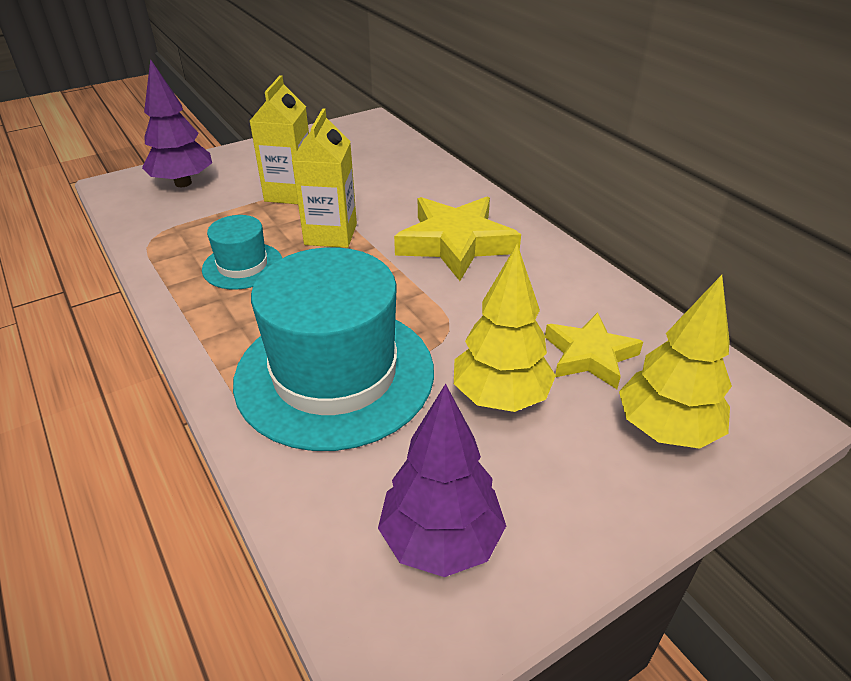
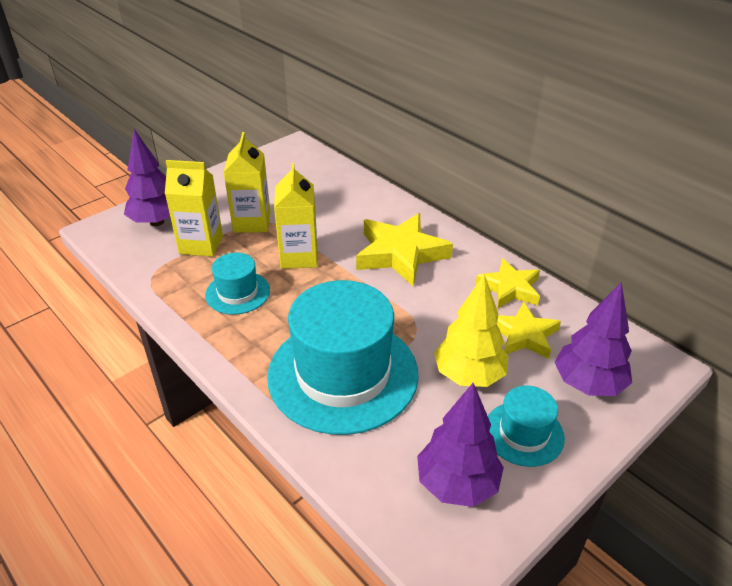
camera: 10 degrees left, 0 degrees up
yellow tree [619,275,732,449] -> purple tree [554,282,632,396]
none -> yellow carton [165,160,223,257]
none -> yellow star [476,258,540,308]
none -> turquoise hat [488,385,565,467]

